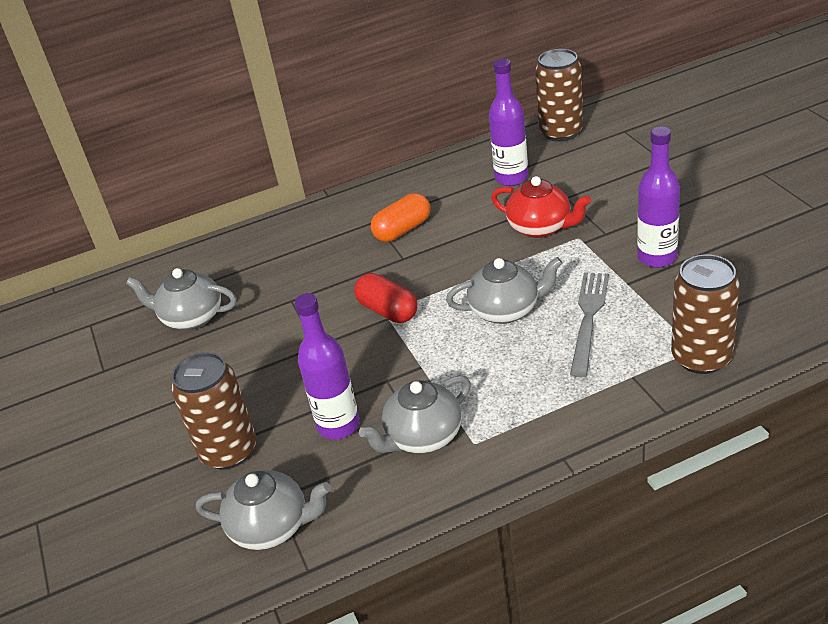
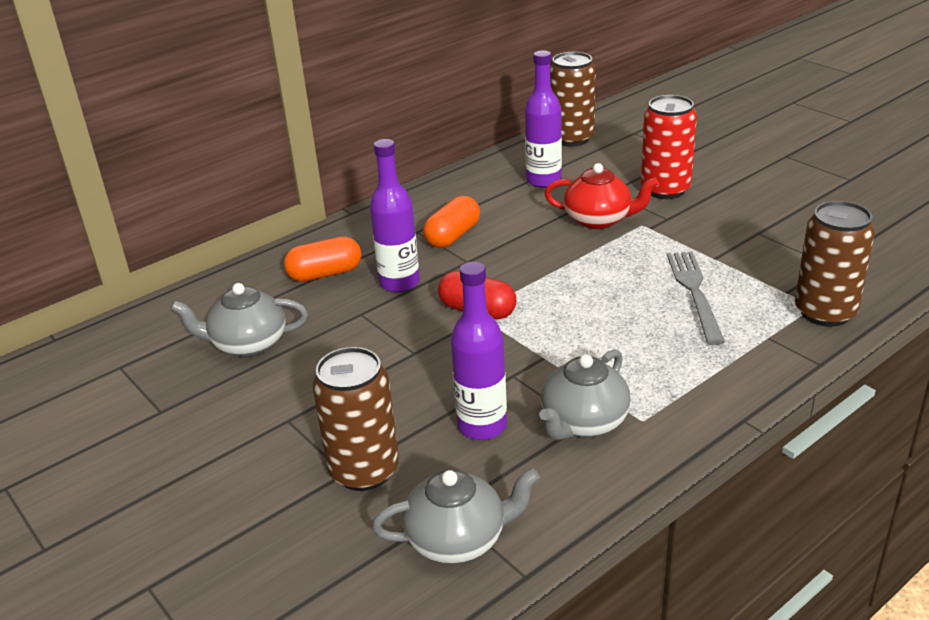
camera: 20 degrees left, 5 degrees down
grey teapot [446,257,562,324] -> none
purple bottle [637,126,680,268] -> purple bottle moved to [370,139,420,293]
none -> orange capsule [284,237,361,282]
none -> red can [641,95,697,199]

